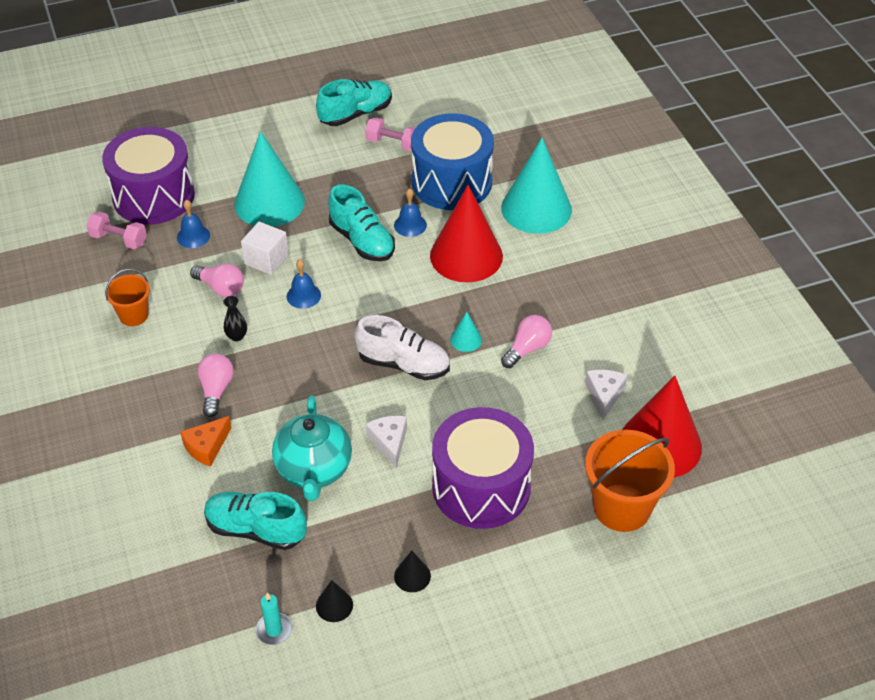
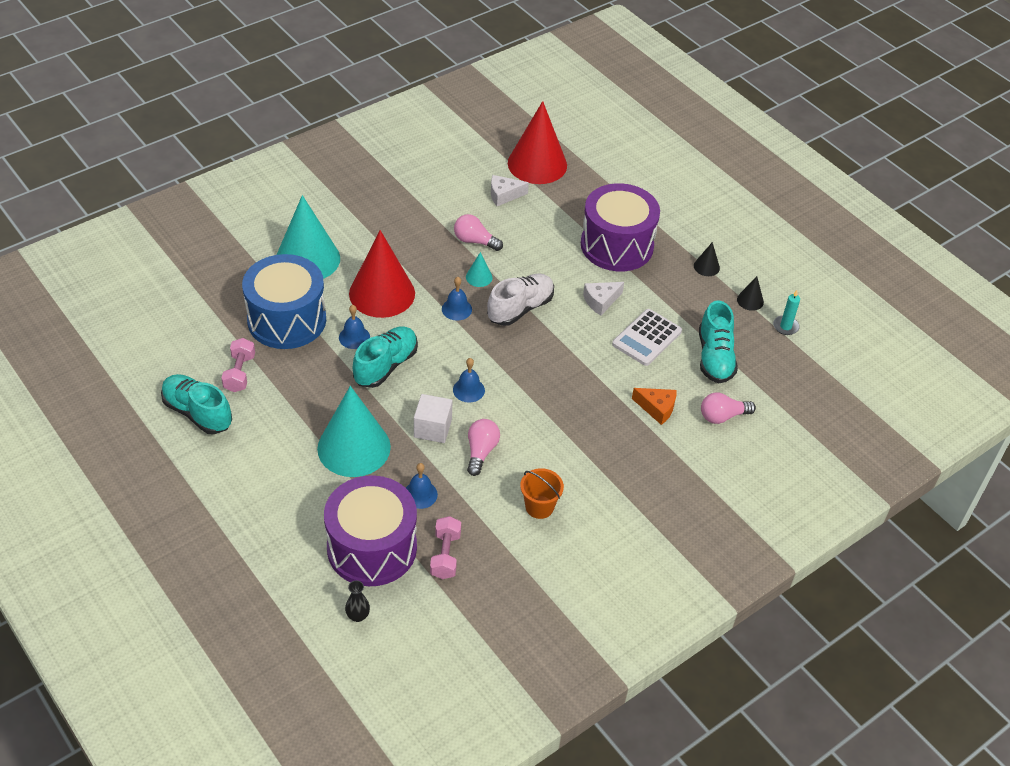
camera: 110 degrees left, 0 degrees up
pink light bulb [198,354,234,417] -> pink light bulb moved to [701,392,756,424]
black vase [224,296,247,342] -> black vase moved to [345,580,370,622]
turquoise teapot [272,396,352,501] -> white calculator [612,309,682,366]
white shoe [355,315,450,380] -> white shoe turned 45 degrees clockwise [487,274,554,326]
orange bucket [585,430,675,532] -> none
none -> blue bell [442,277,472,320]

